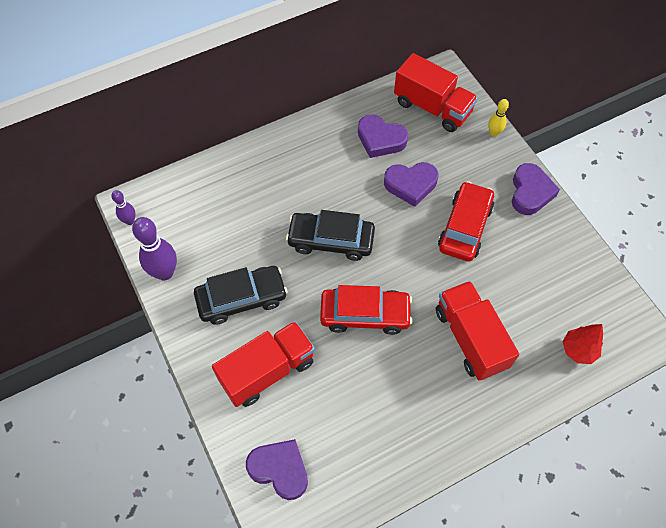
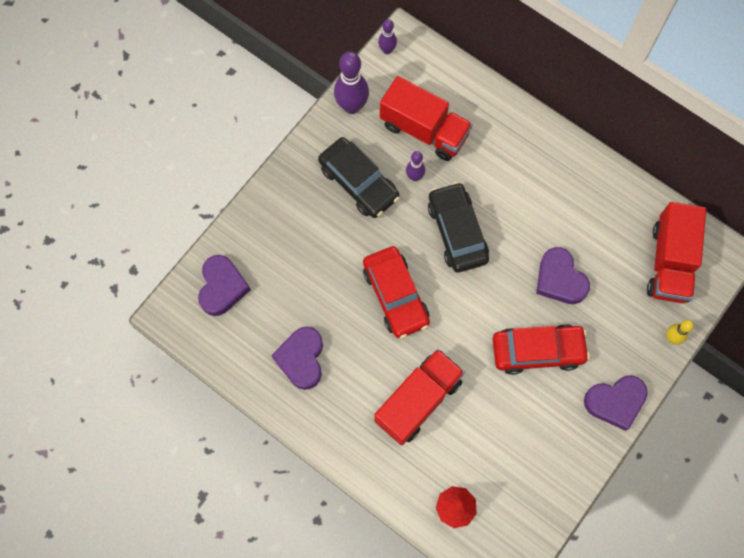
camera: 65 degrees right, 10 degrees up
red truck [212,321,315,407] -> red truck moved to [380,76,473,161]
purple heart [358,114,408,158] -> purple heart moved to [271,327,323,390]
none -> purple bowling pin [406,151,425,181]

